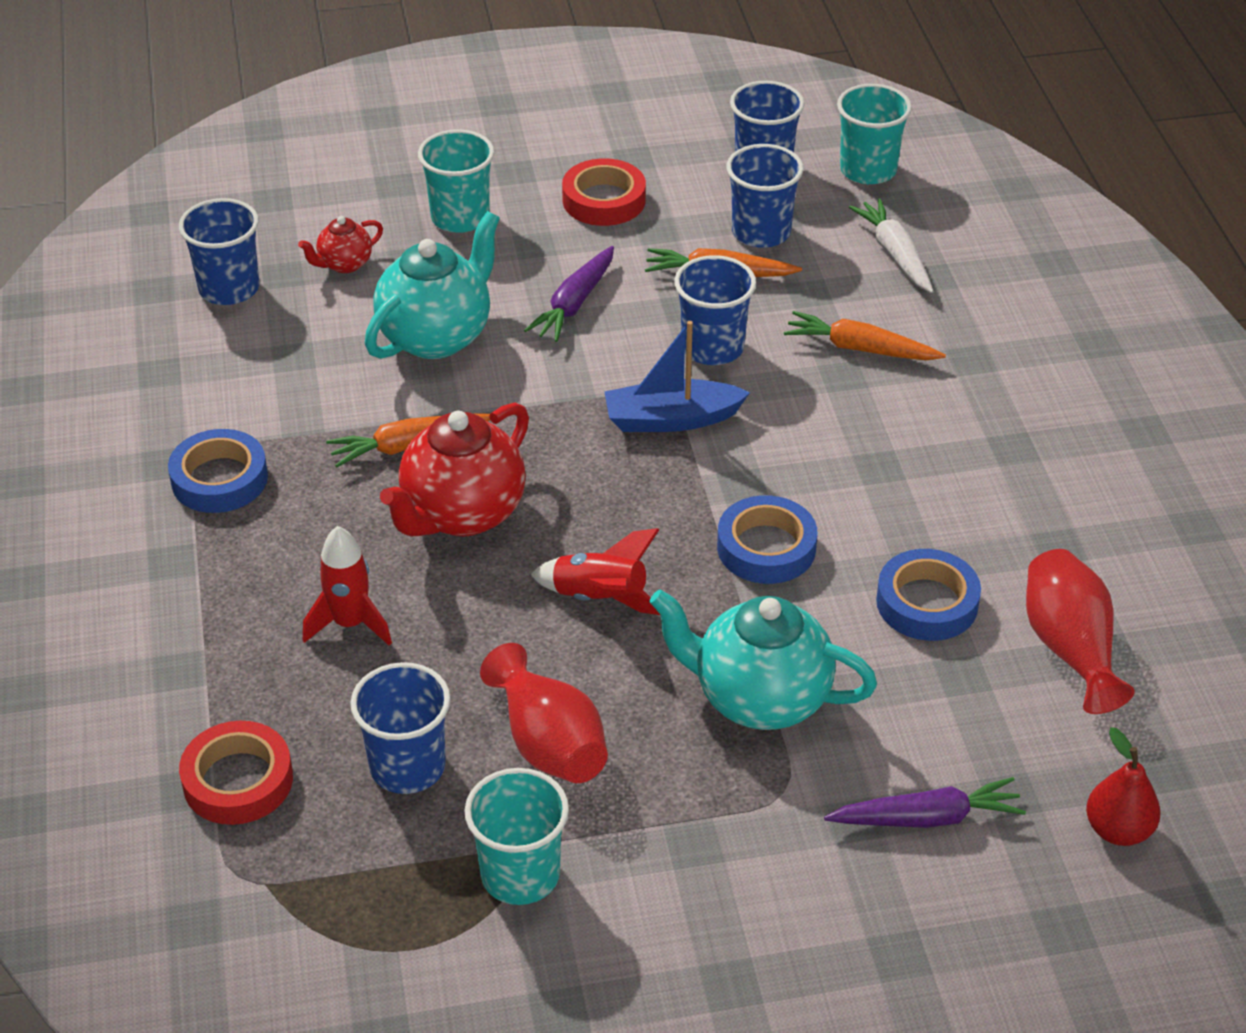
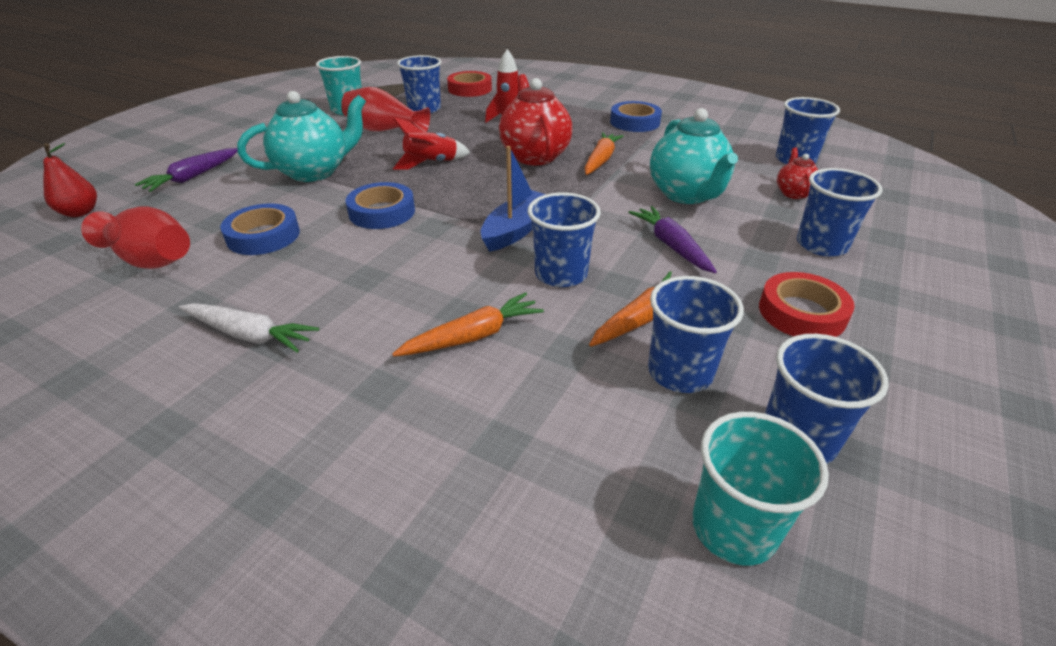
camera: 130 degrees right, 5 degrees down
turquoise cup [418,129,494,233] -> blue cup [797,168,883,256]
white carrot [849,198,934,293] -> white carrot moved to [179,303,319,353]

